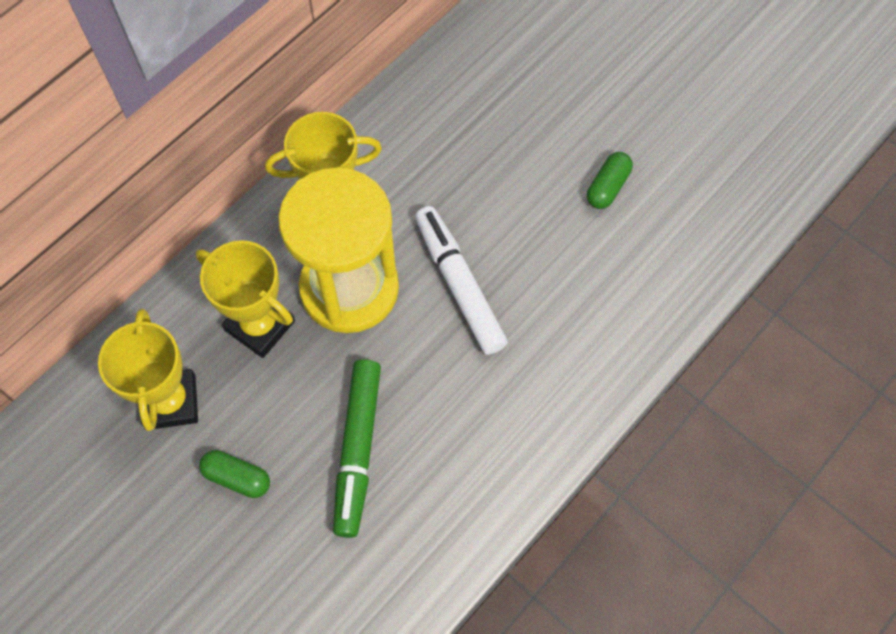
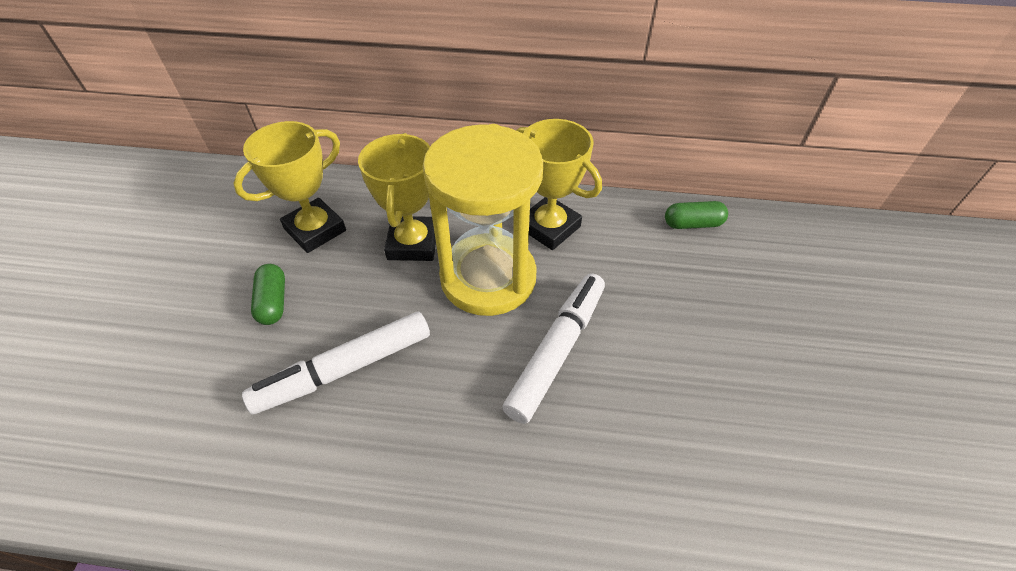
camera: 55 degrees right, 15 degrees down
green marker [333,359,381,538] -> white marker [242,312,430,414]
green capsule [587,152,633,209] -> green capsule moved to [665,201,728,229]

